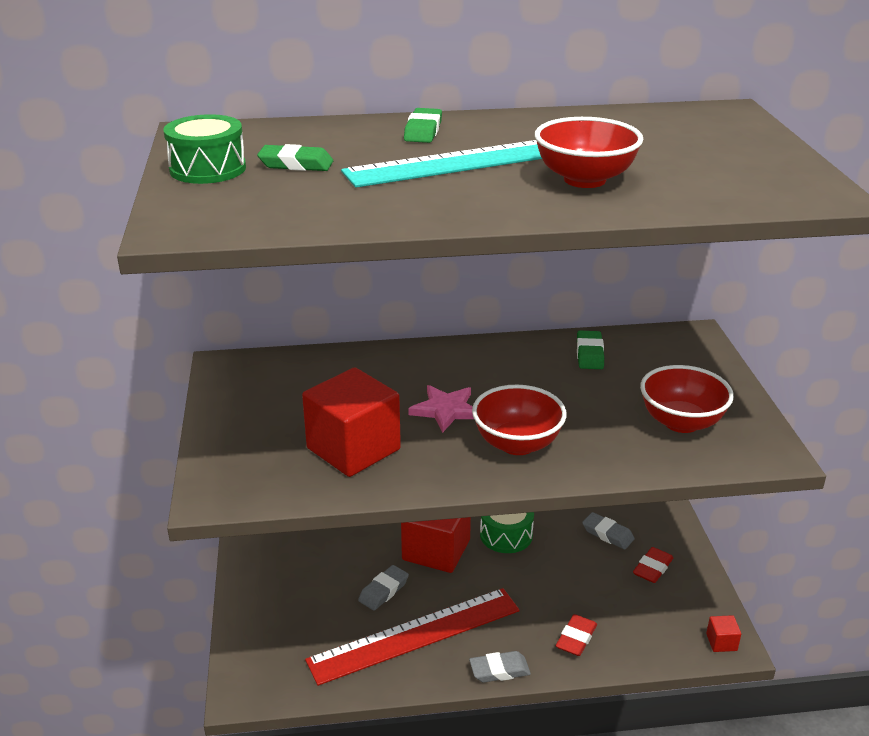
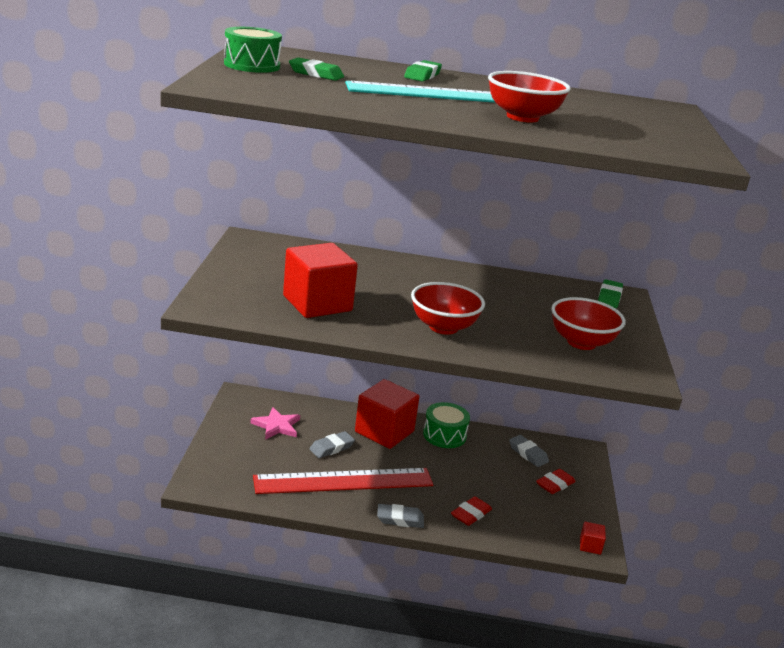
camera: 10 degrees right, 5 degrees down
pink star [408,385,474,433] -> pink star moved to [250,407,300,440]
green eraser [577,331,604,369] -> green eraser moved to [598,279,623,308]

